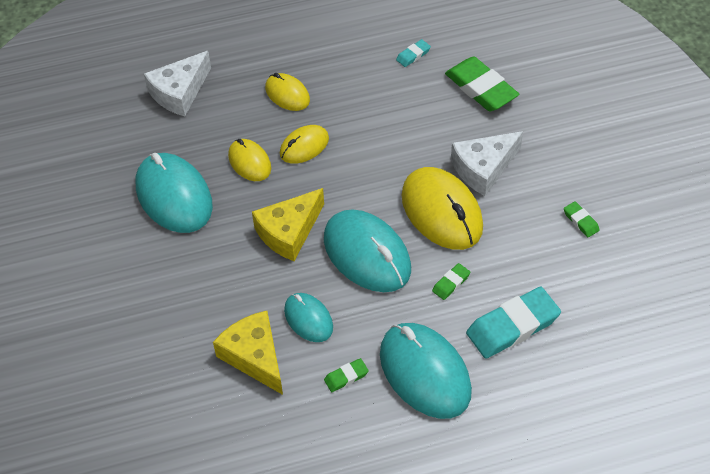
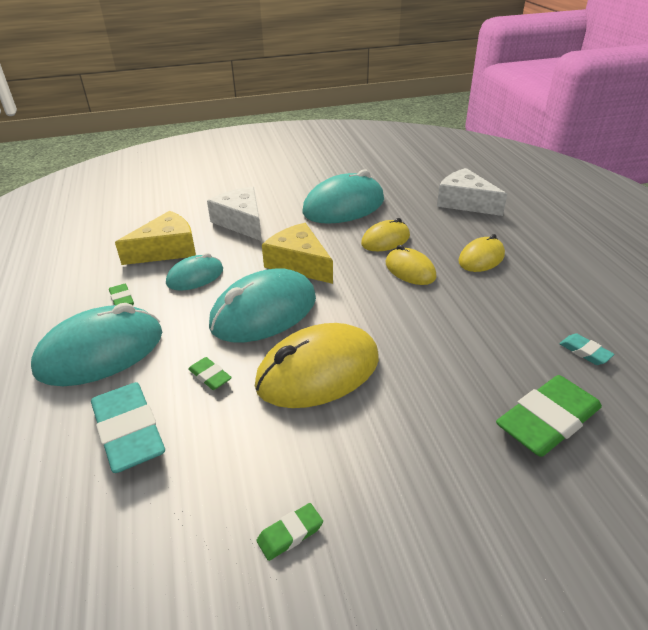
camera: 90 degrees right, 15 degrees down
white cheese [451,131,523,196] -> white cheese moved to [207,187,262,241]

